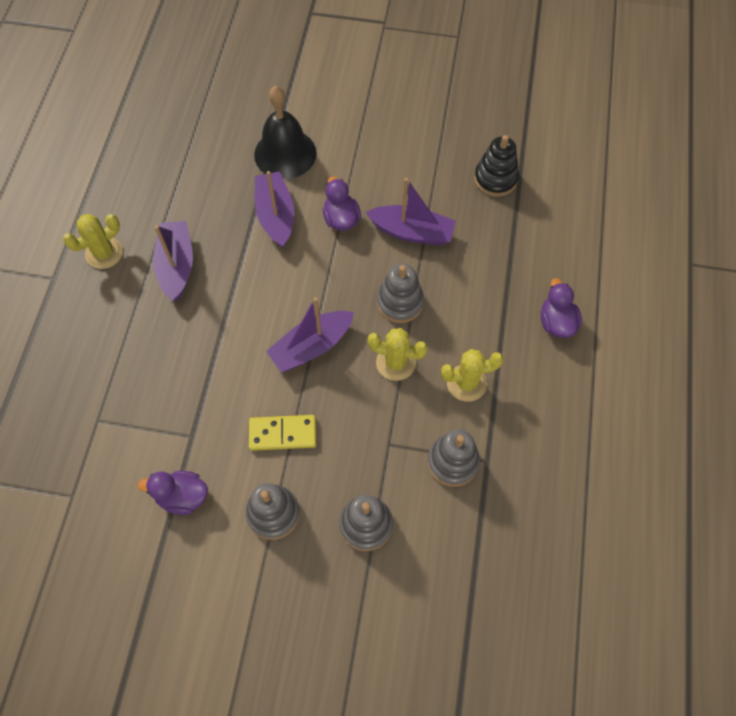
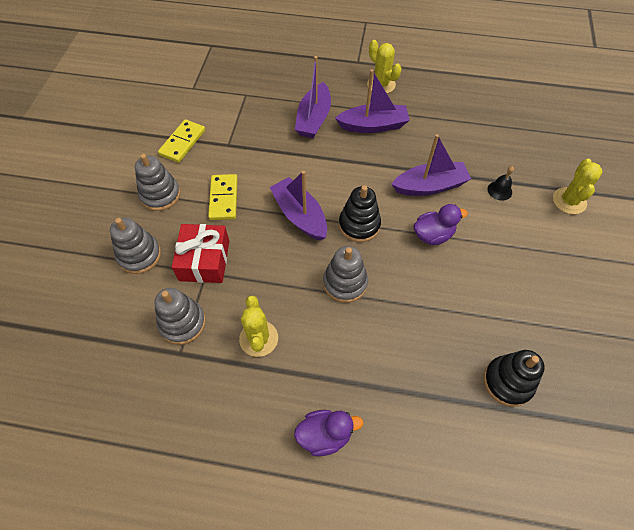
camera: 90 degrees right, 5 degrees down
purple duck [138,471,208,515] -> yellow domino [158,119,205,163]
black bell [254,85,317,179] -> black bell [488,166,514,201], size x0.42
purple boat [366,178,456,245] -> purple boat moved to [295,56,331,138]
yellow cactus [368,328,428,381] -> yellow cactus moved to [553,159,603,214]
none -> red gift [172,224,229,283]
none -> black stacking toy [339,185,381,242]

